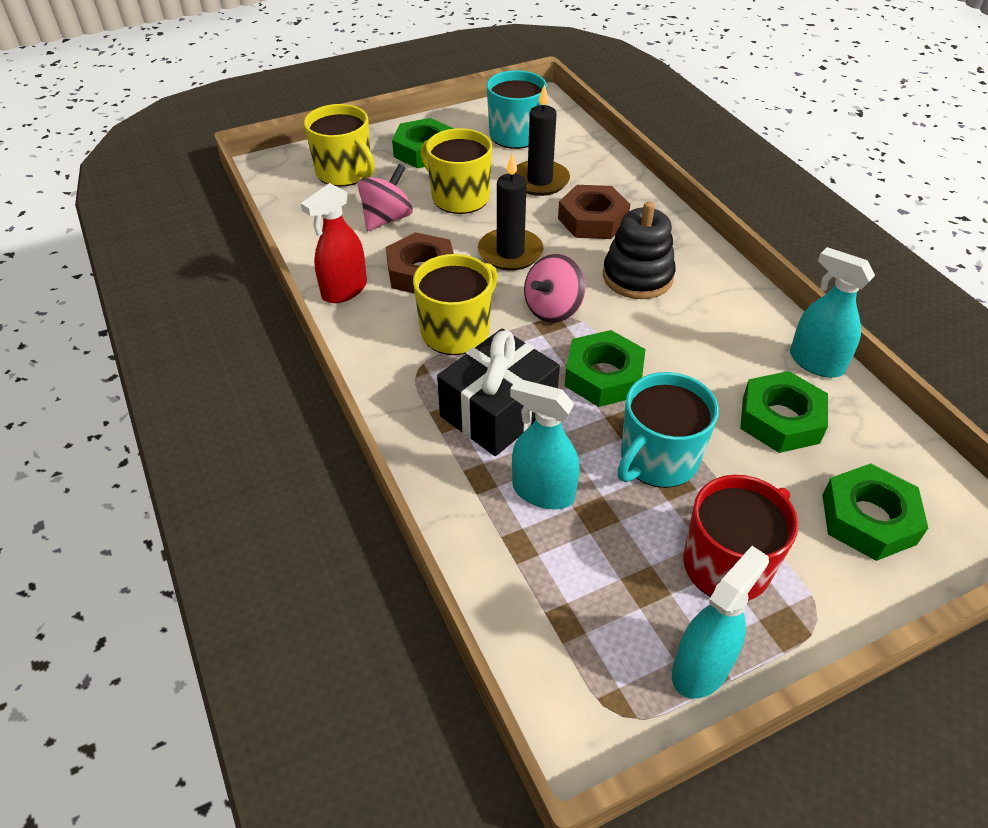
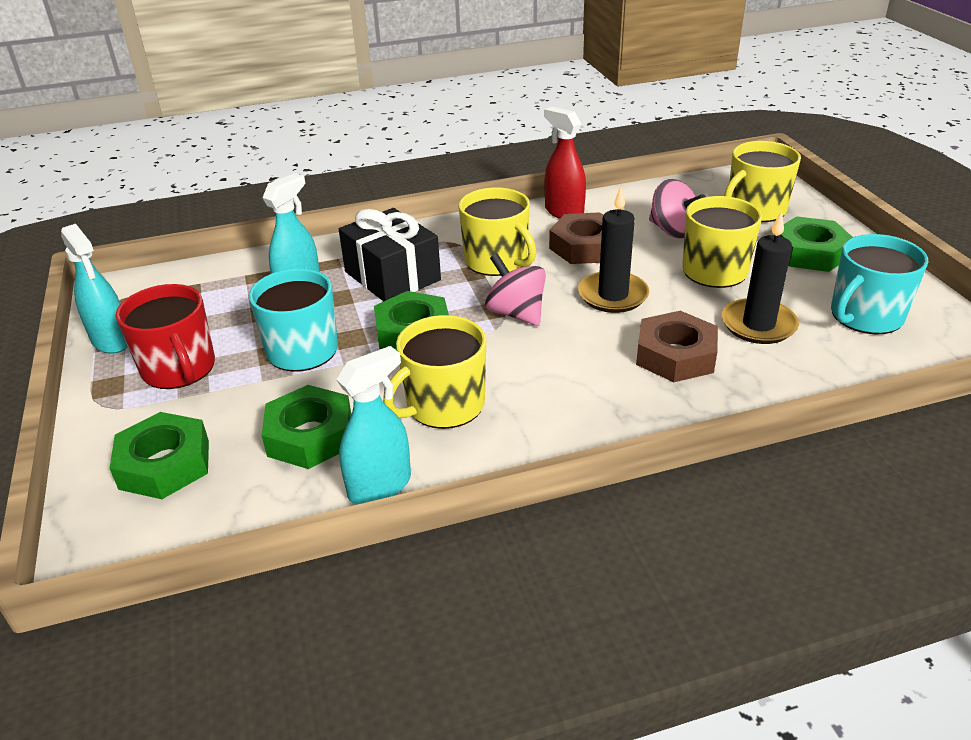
camera: 100 degrees right, 10 degrees down
black stacking toy [603,201,676,299] -> none
none -> yellow mug [383,315,486,429]

